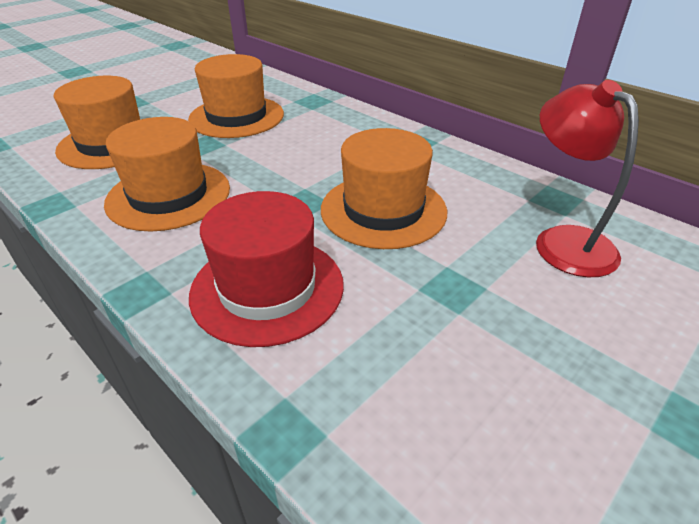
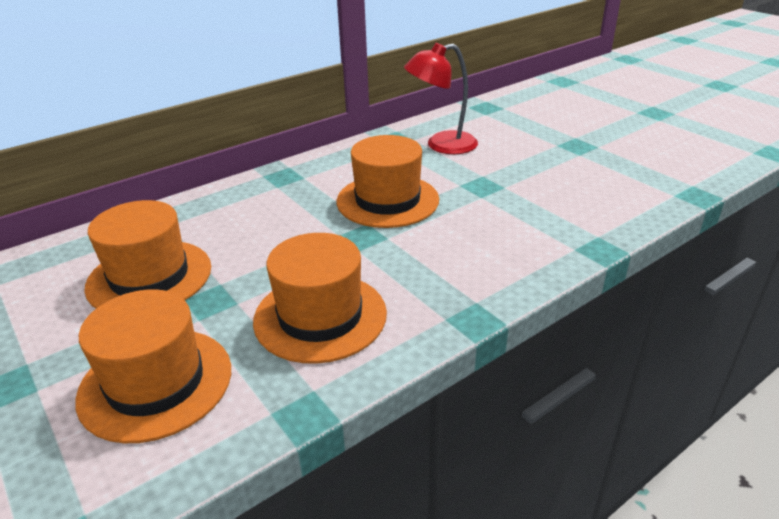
camera: 80 degrees left, 5 degrees down
red hat [189,191,344,347] -> none

